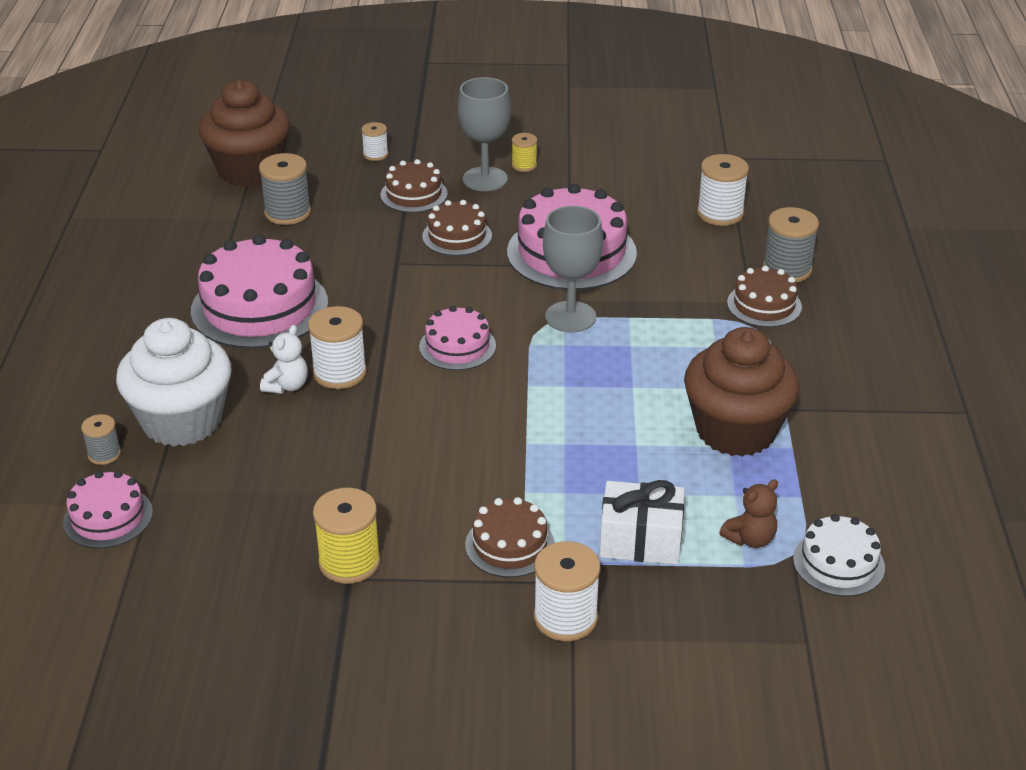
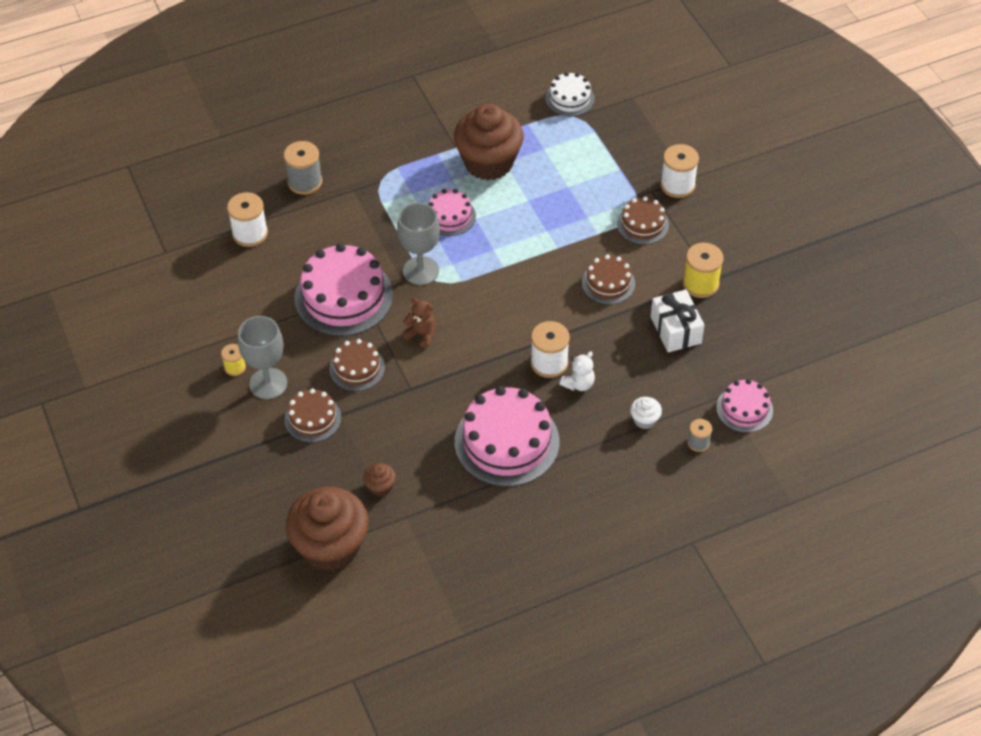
camera: 115 degrees left, 15 degrees up
white cupcake [116,318,231,447] -> white cupcake [630,397,662,429], size x0.41
grey spool [259,153,311,225] -> brown cupcake [363,463,396,497]
white teddy bear [260,325,308,394] -> white teddy bear turned 135 degrees clockwise [560,352,595,391]
white spool [361,122,388,161] -> none
pink cake [419,306,496,370] -> pink cake moved to [428,189,476,236]
white gift [600,480,685,565] -> white gift moved to [651,289,705,352]
brown teddy bear [719,479,778,548] -> brown teddy bear moved to [402,298,435,348]
brown cake [727,266,802,327] -> brown cake moved to [582,254,635,304]

